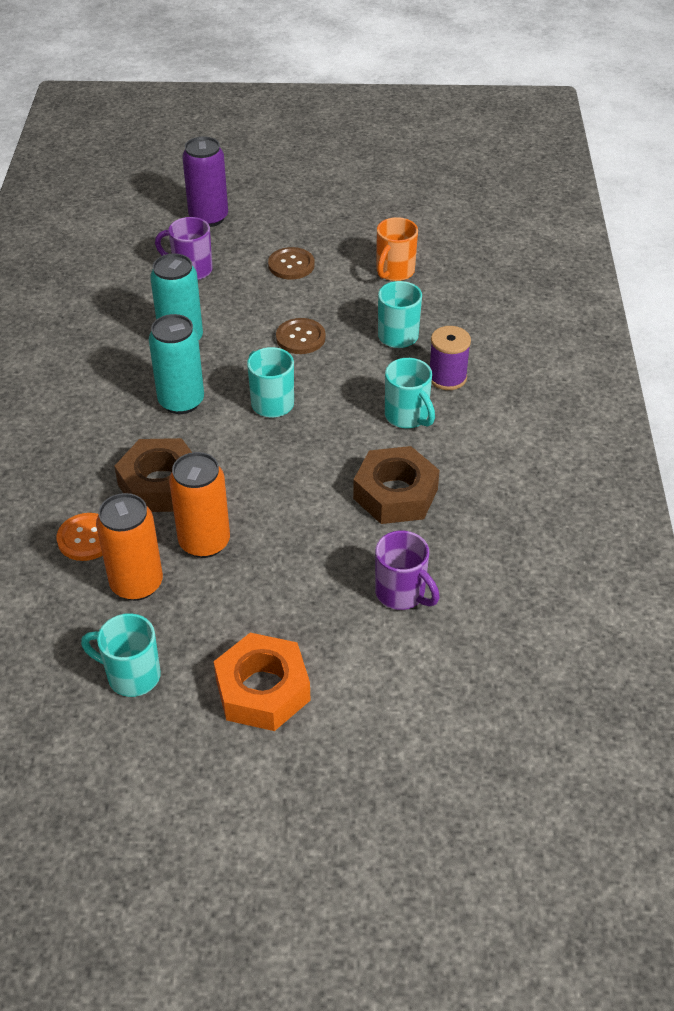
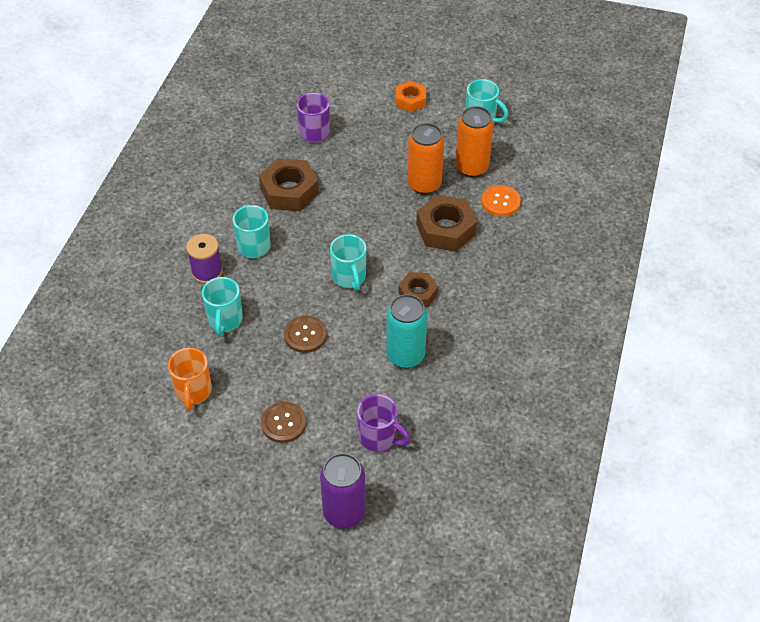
camera: 165 degrees left, 5 degrees up
turquoise can [149,314,204,414] -> brown nut [398,272,438,308]
orange nut [214,633,311,731] -> orange nut [396,81,426,112], size x0.62
orange mug [377,217,418,281] -> orange mug turned 135 degrees clockwise [168,348,212,410]

